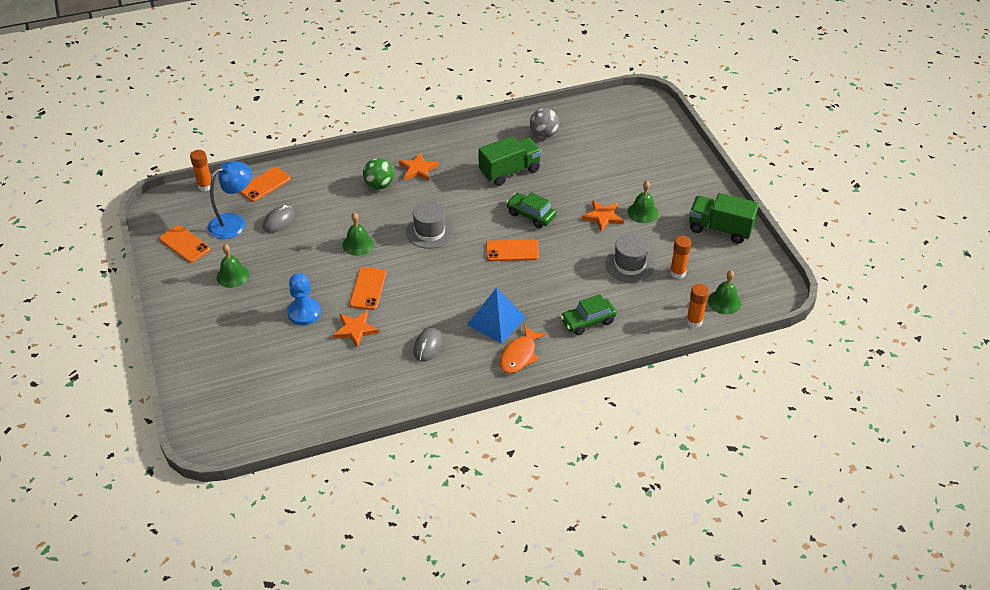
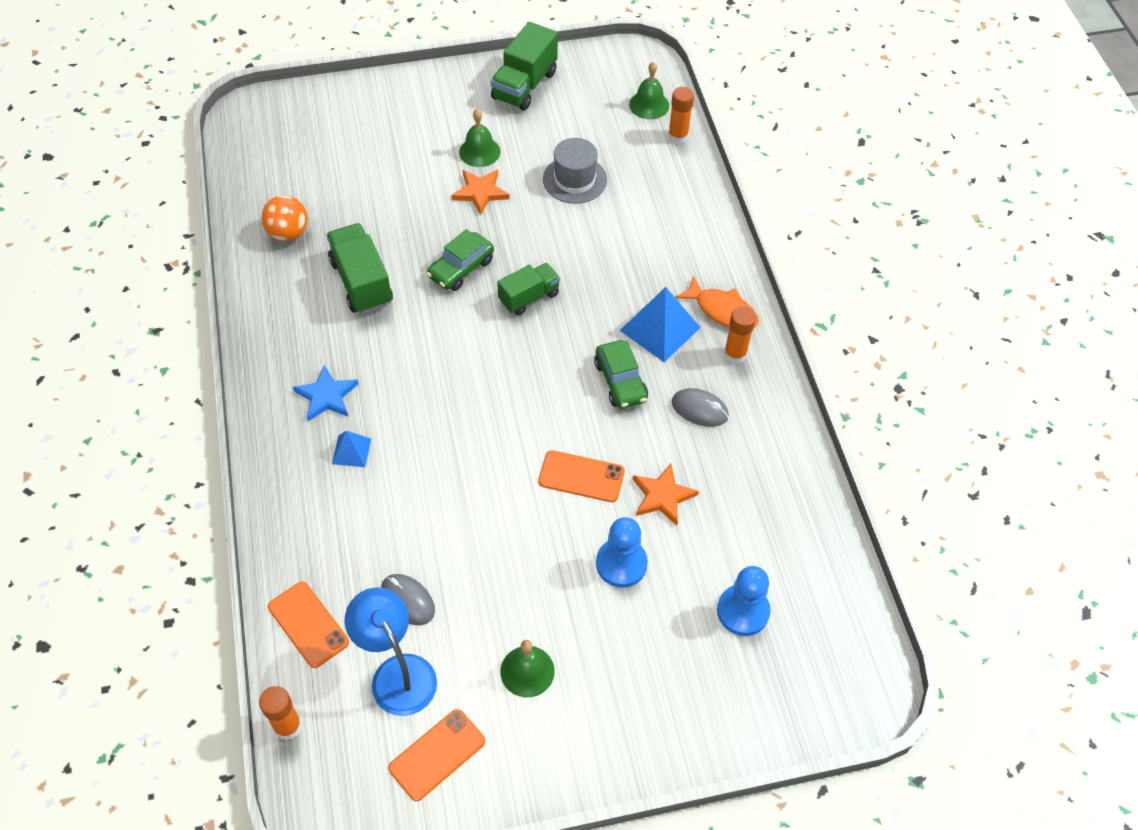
camera: 85 degrees left, 10 degrees up
green bell [342,213,374,256] -> none
green ball [363,158,394,189] -> blue pyramid [332,431,371,467]
orange star [399,153,439,181] -> blue star [293,365,359,421]
grey hat [406,201,454,249] -> none
orange phone [486,239,539,261] -> green truck [497,263,560,316]
grey ball [530,108,559,138] -> orange ball [261,195,308,241]
green car [560,294,617,335] -> green car moved to [594,340,648,409]
orange glue stick [670,236,692,279] -> orange glue stick moved to [724,306,756,364]
none -> blue pawn [717,566,771,636]

